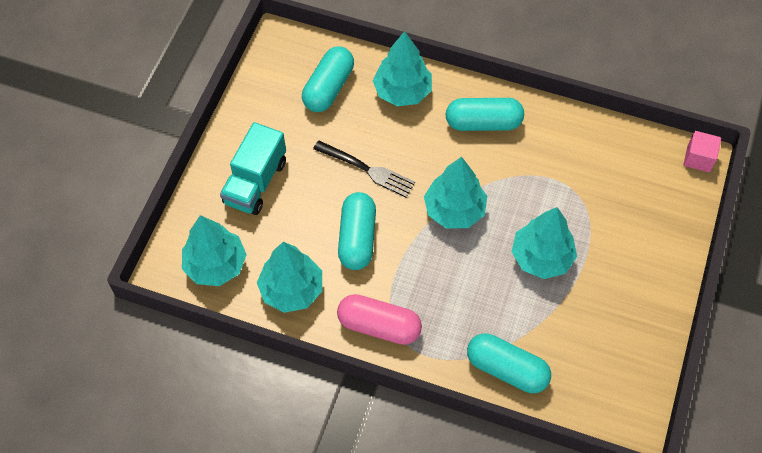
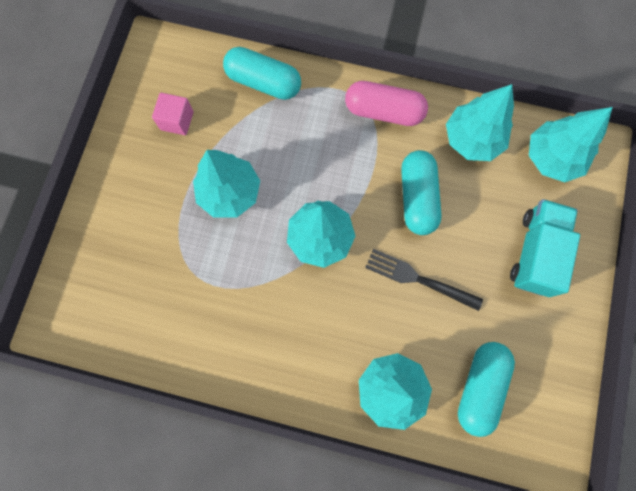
camera: 175 degrees right, 15 degrees up
turquoise capsule [446,98,524,131] -> none
pink cube [684,131,721,172] -> pink cube moved to [152,93,194,135]

